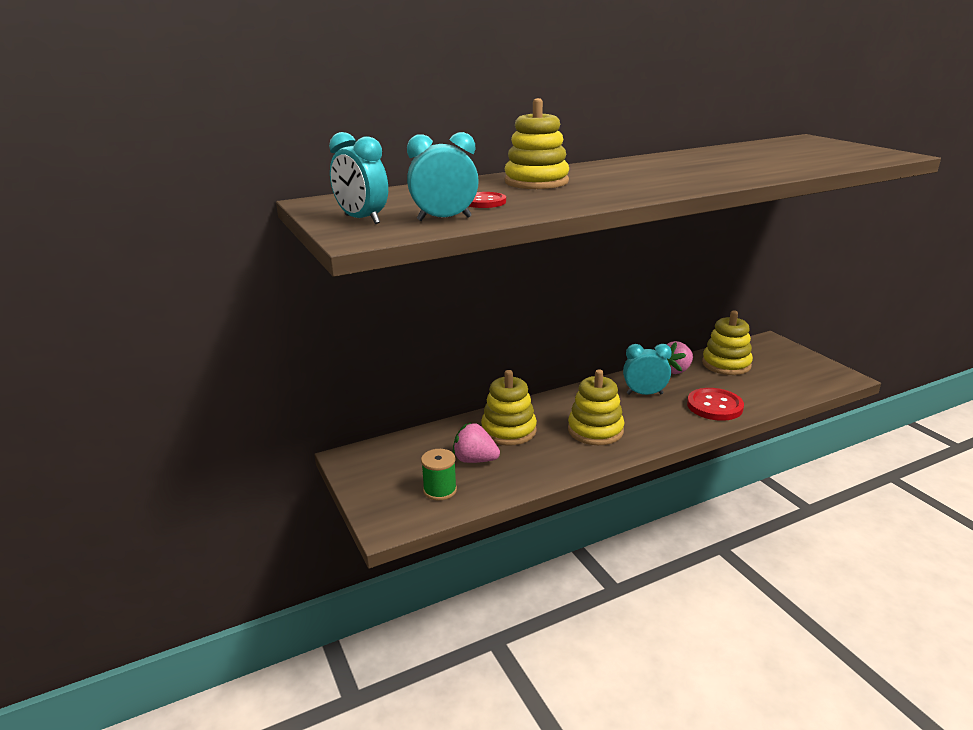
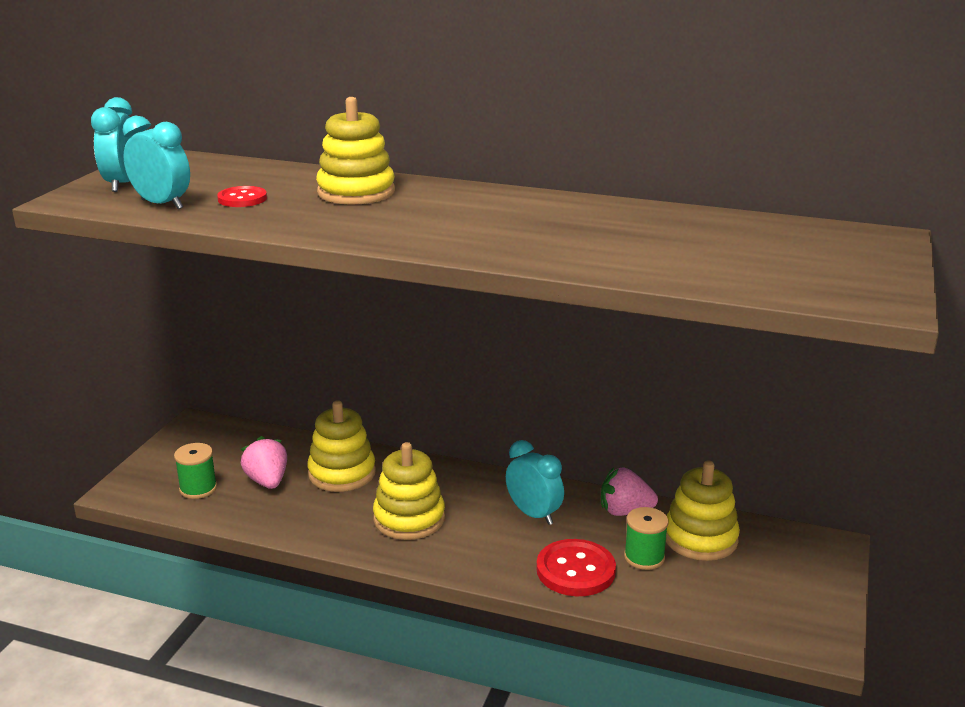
camera: 45 degrees right, 0 degrees up
none -> green spool [624,507,668,570]

